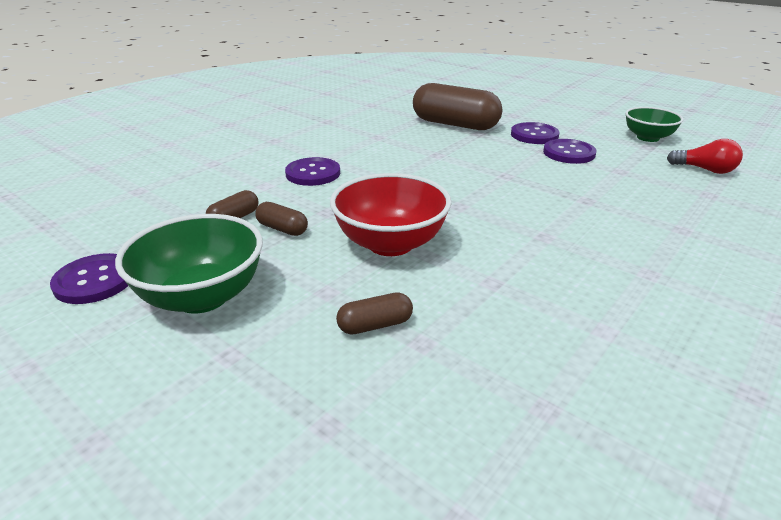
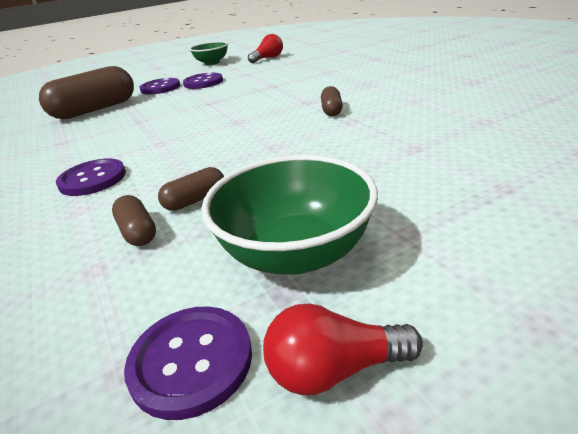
camera: 65 degrees left, 0 degrees up
red bowl [330,173,451,256] -> none
brown capsule [336,292,413,334] -> brown capsule moved to [321,86,343,116]
none -> red light bulb [263,303,423,395]

